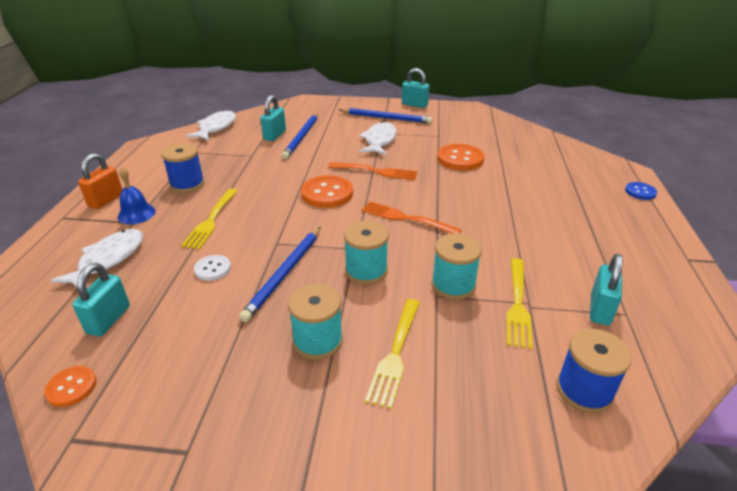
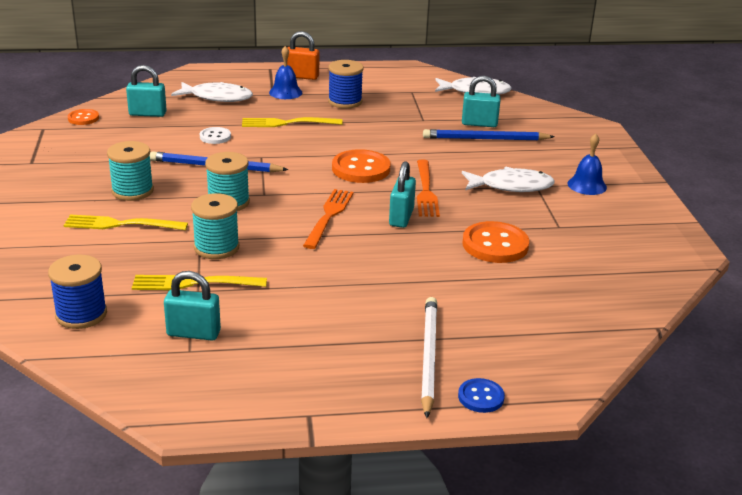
camera: 75 degrees right, 5 degrees down
blue pencil [339,108,433,124] -> blue bell [568,134,607,195]
turquoise padlock [402,68,429,108] -> turquoise padlock moved to [389,161,416,228]
none -> white pencil [421,297,437,418]

